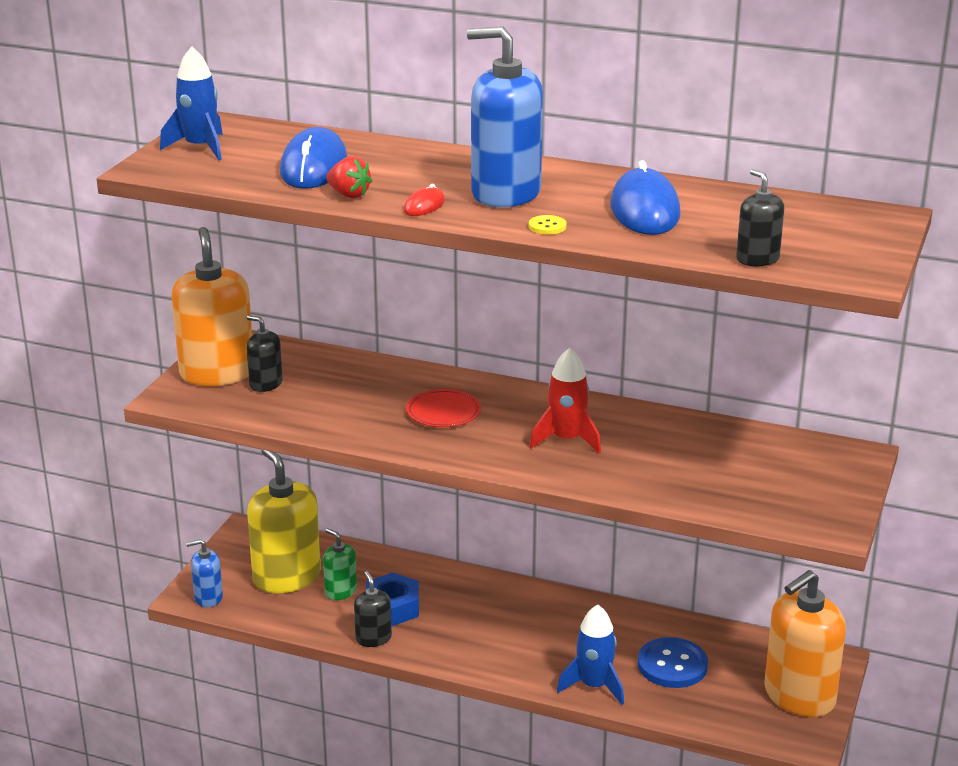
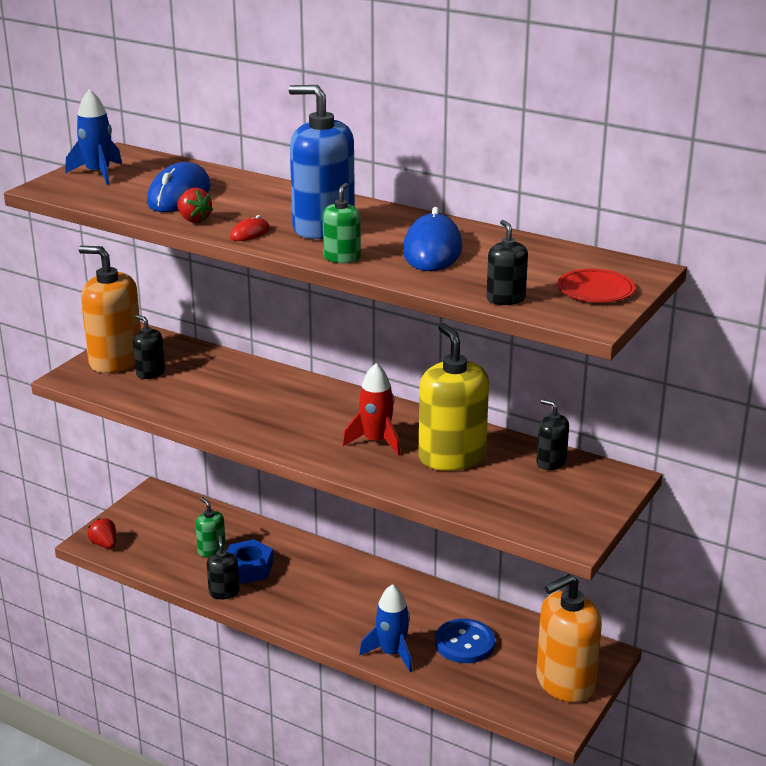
camera: 10 degrees right, 0 degrees up
orange soap dispenser [172,227,252,386] -> orange soap dispenser turned 60 degrees counterclockwise [79,246,141,373]
blue soap dispenser [186,539,223,607] -> red strawberry [88,518,116,548]
yellow soap dispenser [247,450,321,593] -> yellow soap dispenser moved to [418,323,489,471]
red plate [406,389,481,427] -> red plate moved to [558,269,635,302]
yellow button [529,215,566,235] -> green soap dispenser [323,183,361,263]
none -> black soap dispenser [536,399,569,470]

